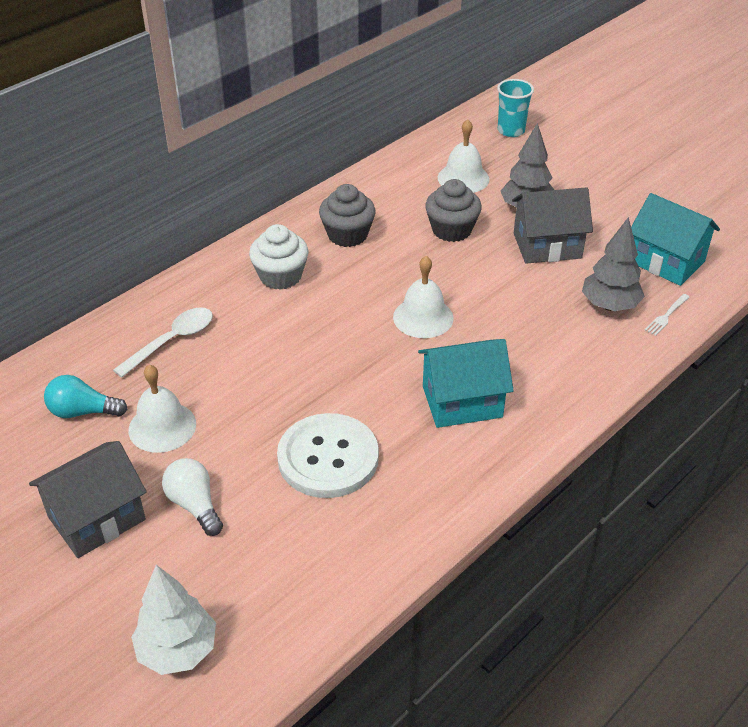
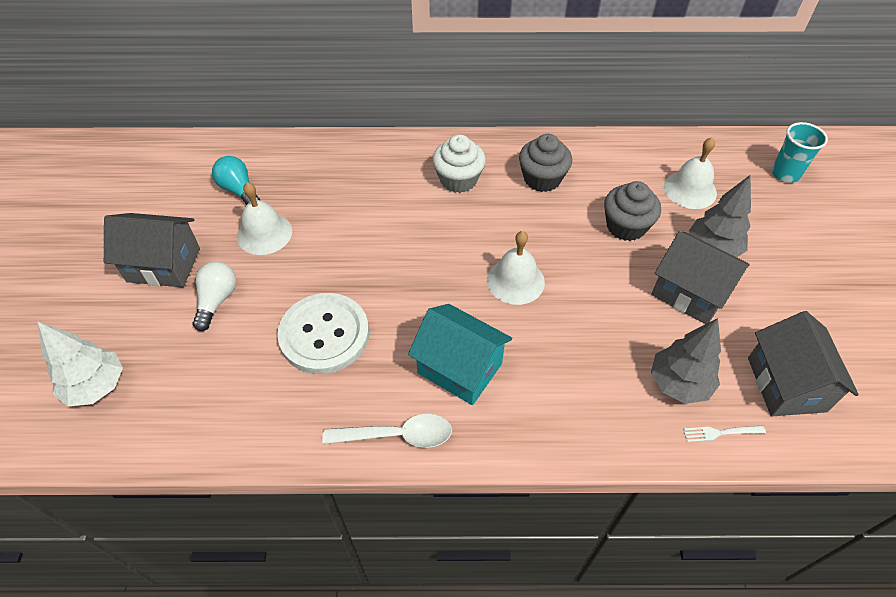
camera: 45 degrees right, 10 degrees up
white spoon [113,307,213,378] -> white spoon moved to [322,414,452,448]
turquoise house [631,193,720,286] -> grey house [748,311,859,416]

